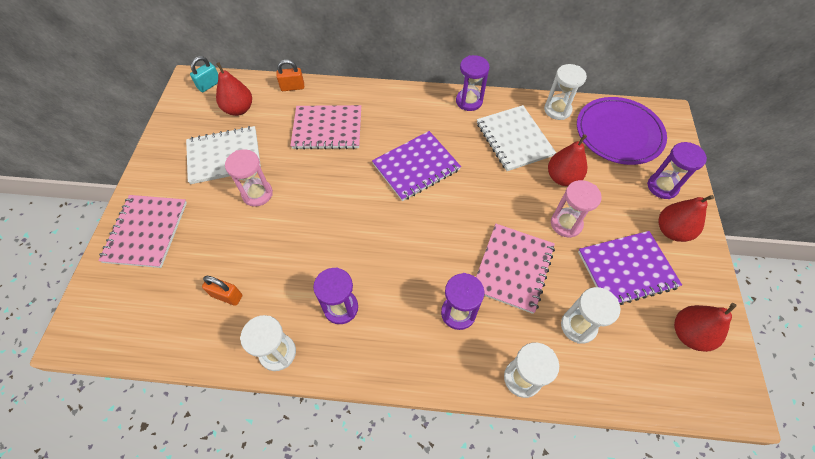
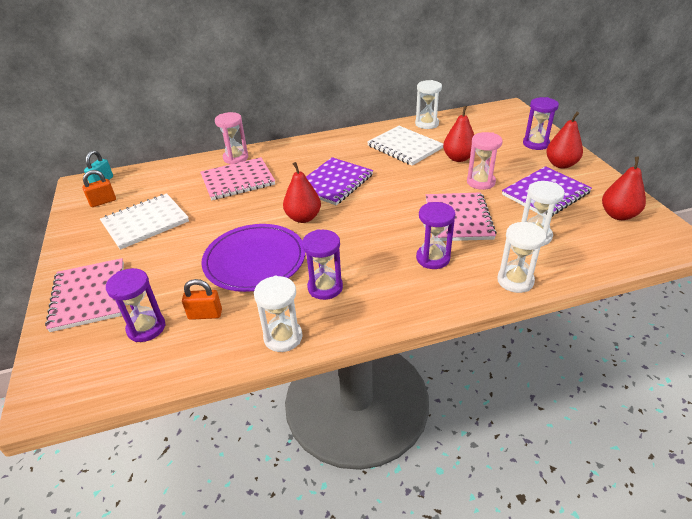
camera: 20 degrees left, 20 degrees down
red pear [216,62,252,116] -> red pear moved to [283,162,321,223]
pink hourglass [225,149,273,207] -> pink hourglass moved to [215,112,248,164]
orange padlock [276,60,304,91] -> orange padlock moved to [82,170,116,207]
purple hourglass [456,55,490,111] -> purple hourglass moved to [106,268,166,342]
purple plate [577,97,667,165] -> purple plate moved to [202,224,305,292]

